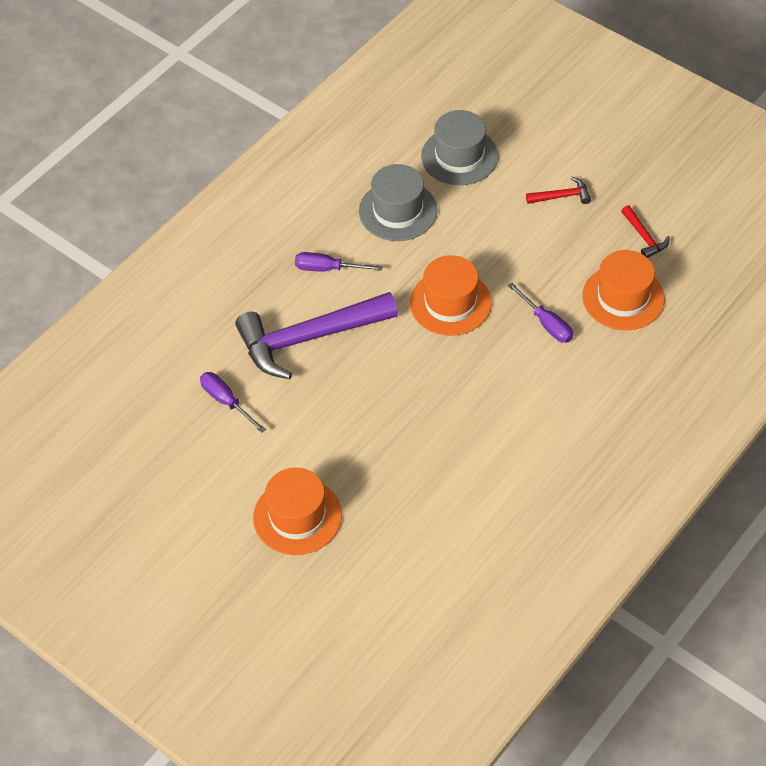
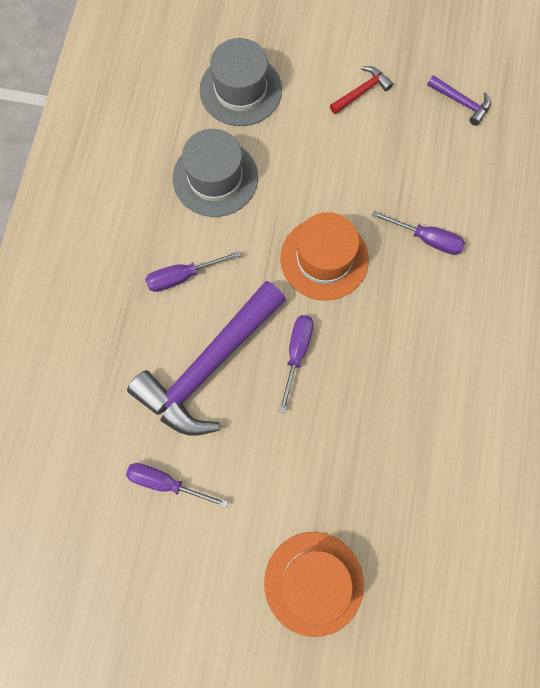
camera: 30 degrees left, 20 degrees up
orange hat [583,250,665,330] -> none
red hammer [621,205,670,258] -> purple hammer [427,75,491,126]
none -> purple screwdriver [279,315,313,413]

